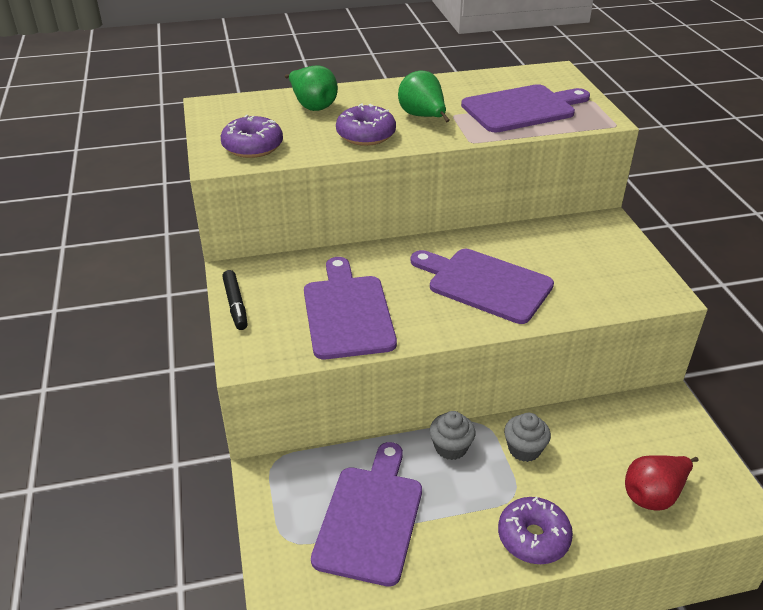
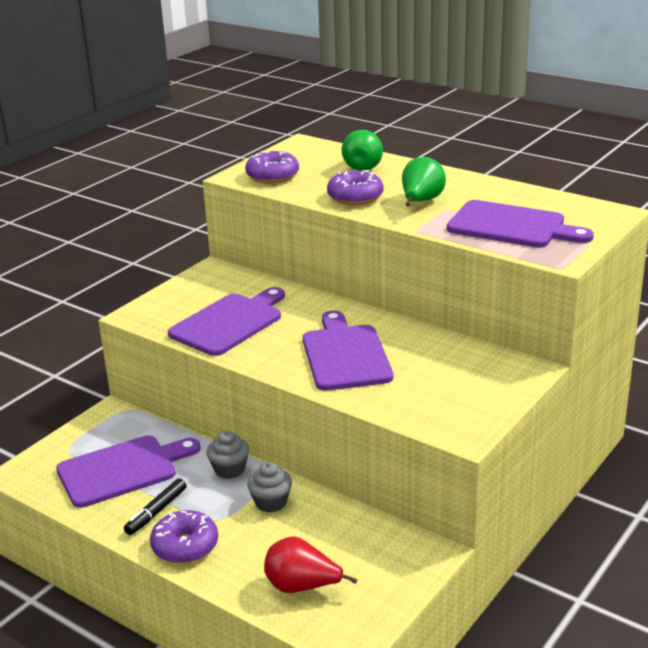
camera: 50 degrees right, 10 degrees down
black marker [222,270,247,330] -> black marker moved to [124,478,187,535]

